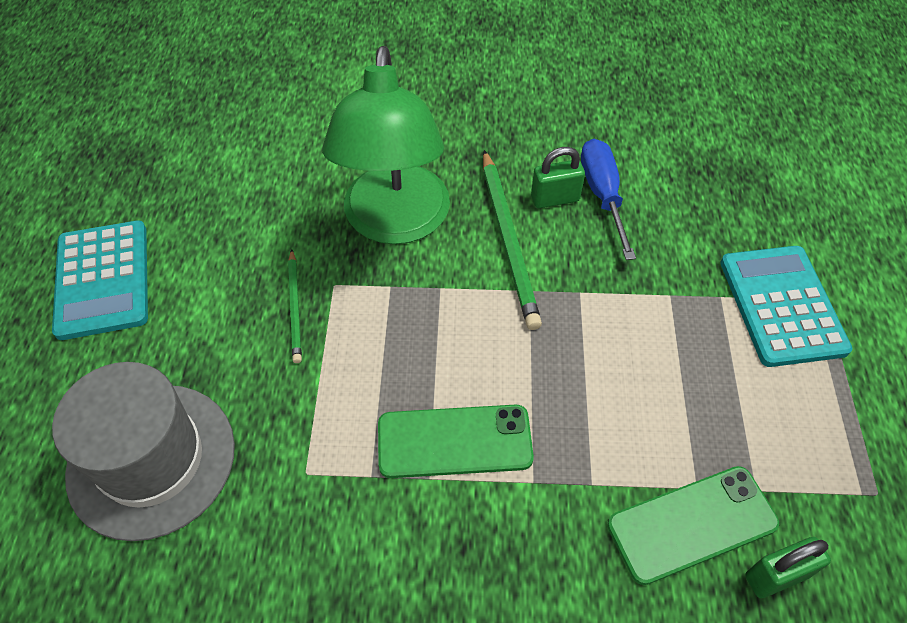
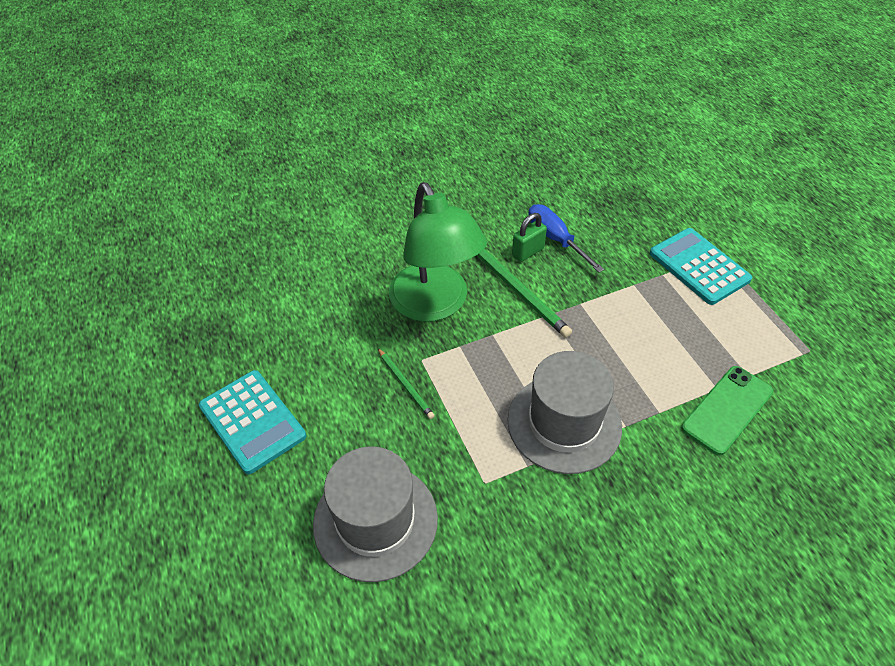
camera: 25 degrees left, 5 degrees down
green phone [378,404,534,478] -> grey hat [507,351,622,474]
green padlock [745,537,831,598] -> none

